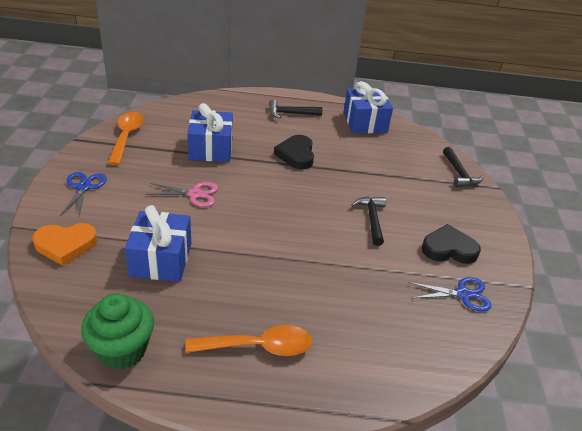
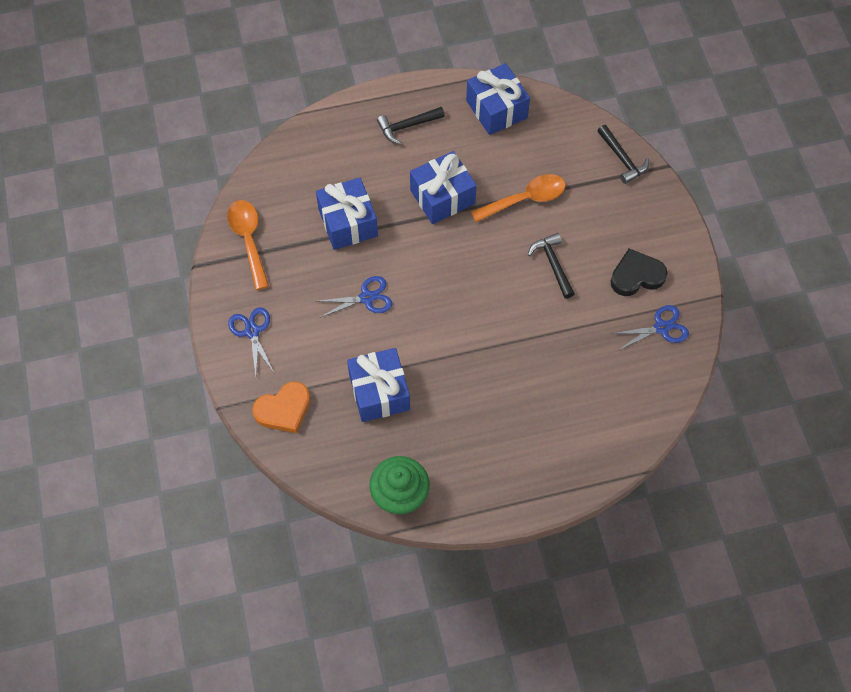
camera: 15 degrees left, 25 degrees up
pink scissors [146,182,218,207] -> blue scissors [318,276,392,318]
orange spoon [185,325,312,356] -> orange spoon moved to [471,174,566,222]
black heart [274,135,314,169] -> blue gift [410,151,477,224]

